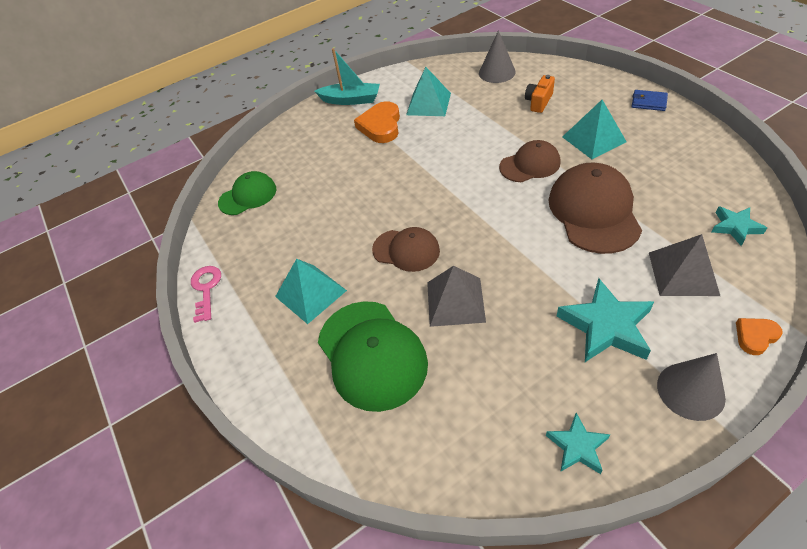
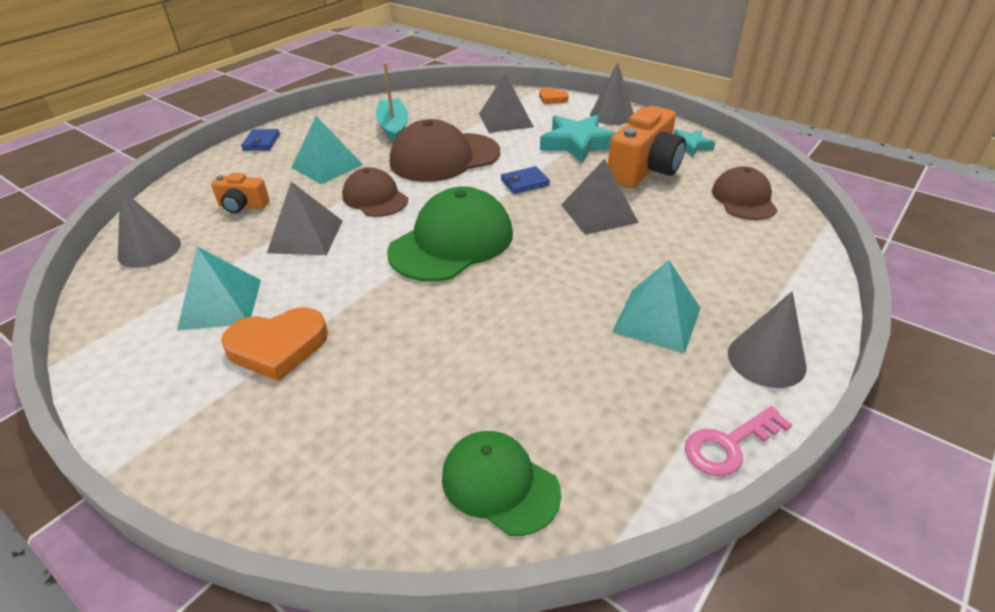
camera: 115 degrees left, 10 degrees down
turquoise boat [314,48,380,105] -> turquoise boat moved to [376,63,408,142]
green cap [318,301,428,412] -> green cap moved to [387,186,513,281]
brown cap [372,227,440,272] -> brown cap moved to [712,166,777,220]
turquoise star [712,206,767,246] -> none
none -> grey pyramid [267,182,343,255]
none -> blue wallet [501,166,550,194]
none -> orange camera [608,106,686,188]
none -> grey cone [728,291,806,388]

